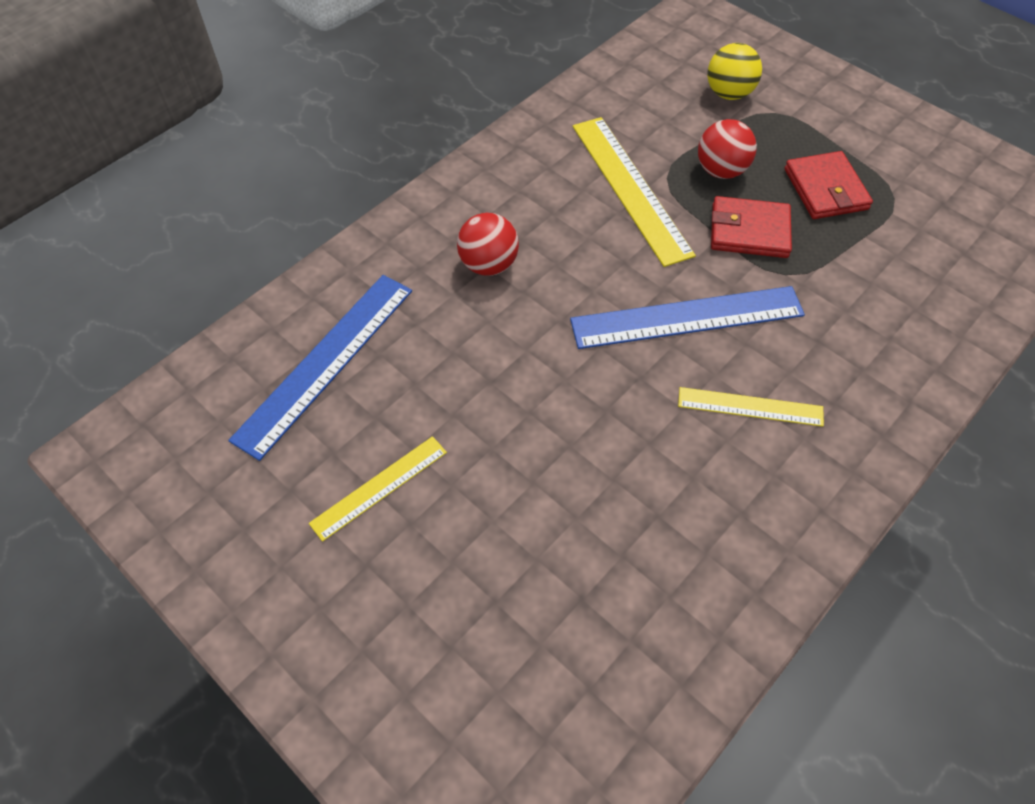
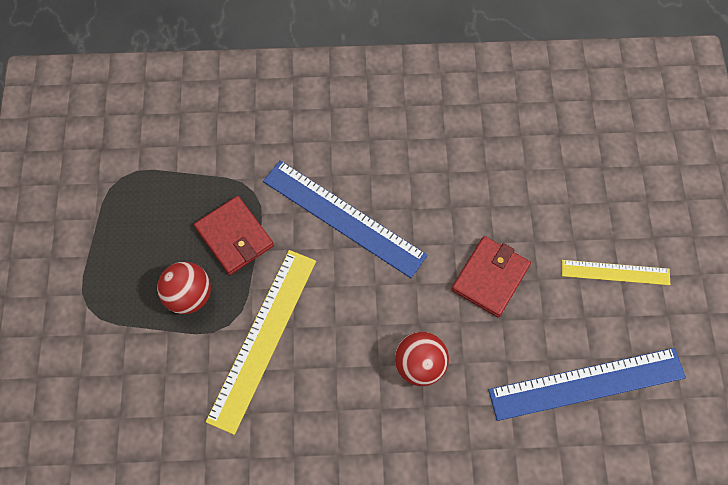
camera: 135 degrees left, 10 degrees up
yellow ruler [678,387,824,427] -> none
yellow ball [707,43,762,100] -> none
red wallet [784,151,873,219] -> red wallet moved to [451,236,531,317]

